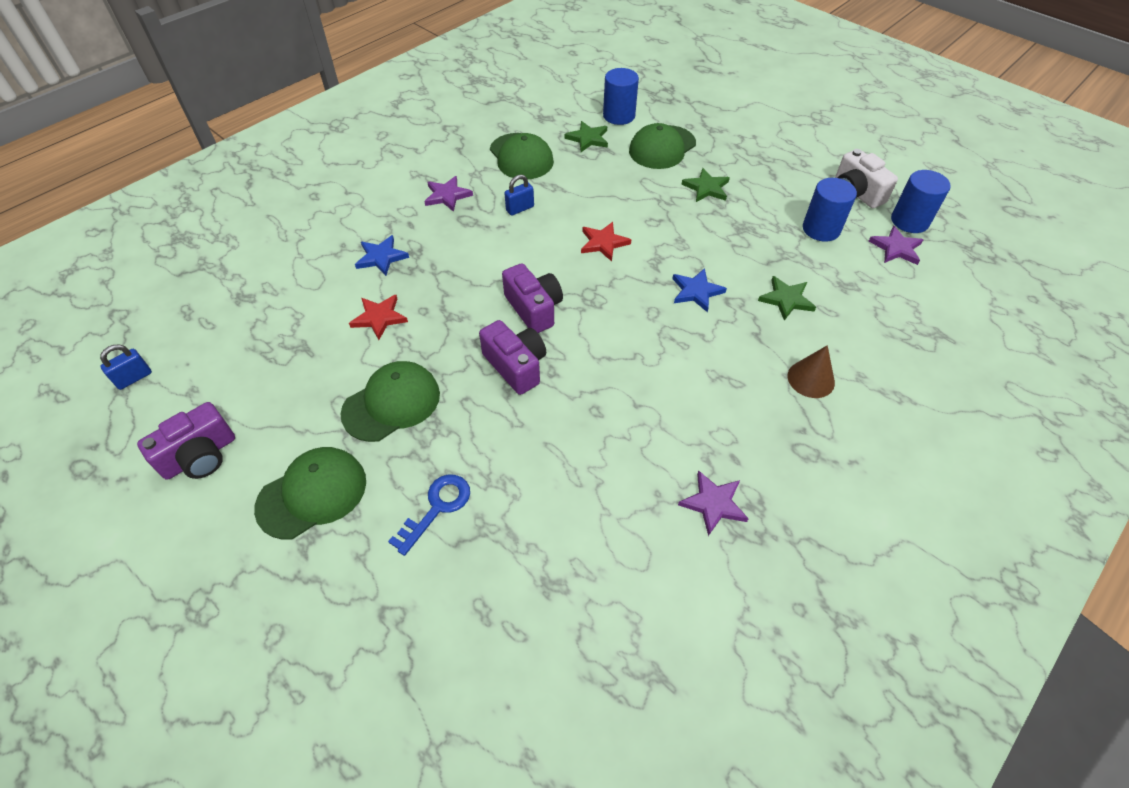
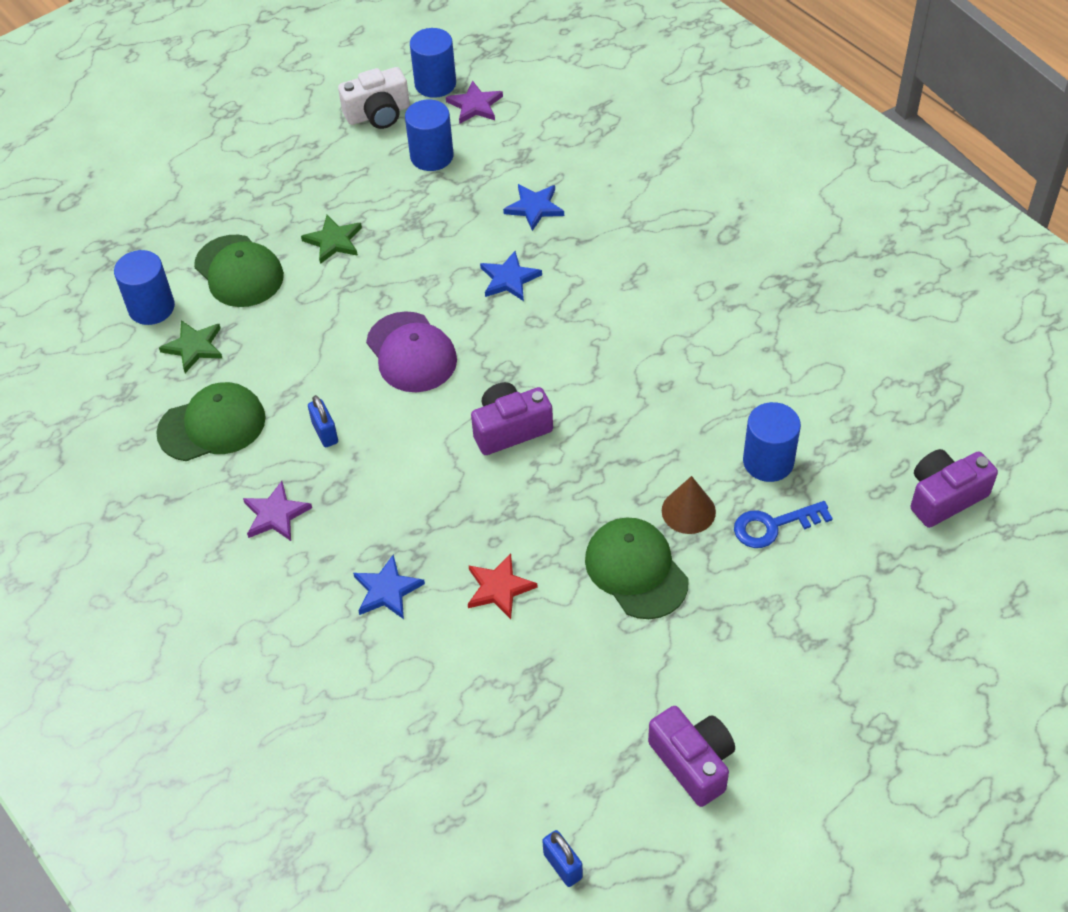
camera: 80 degrees left, 0 degrees up
green cap [254,447,366,539] -> none
blue key [388,475,470,556] -> blue key turned 60 degrees counterclockwise [734,501,833,548]
purple camera [479,320,546,395] -> purple camera moved to [910,449,998,528]
red star [581,222,631,261] -> purple cap [366,311,457,392]
purple star [678,470,749,536] -> none
green star [758,276,816,321] -> blue star [503,184,564,231]
brown cone [787,345,835,398] -> brown cone moved to [662,476,716,534]
none -> blue cylinder [743,402,801,482]

